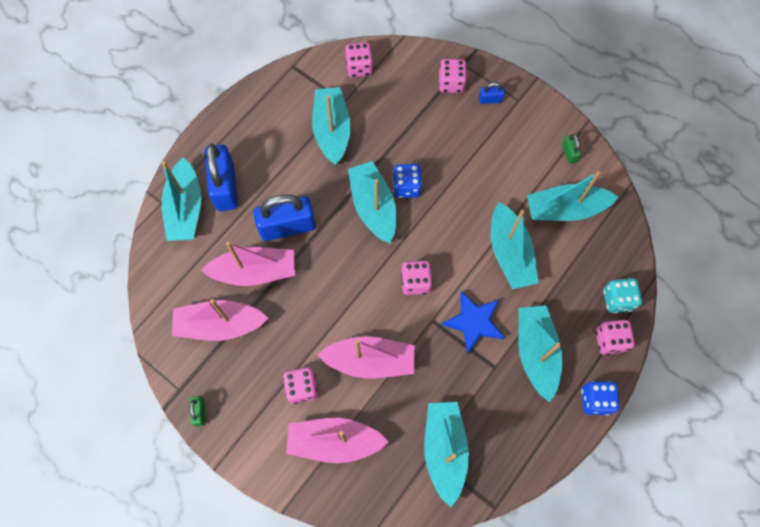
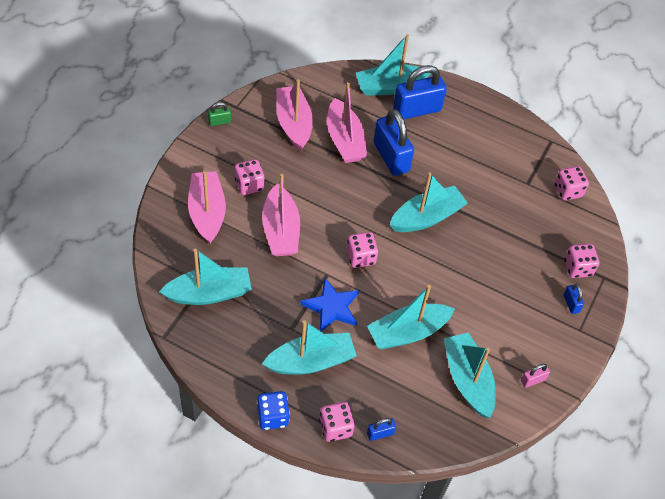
camera: 75 degrees right, 15 degrees down
turquoise boat [312,87,351,165] -> none
blue dice [392,164,422,198] -> none
green padlock [562,134,581,164] -> pink padlock [521,364,550,388]
turquoise dice [603,278,642,313] -> blue padlock [367,418,396,441]

